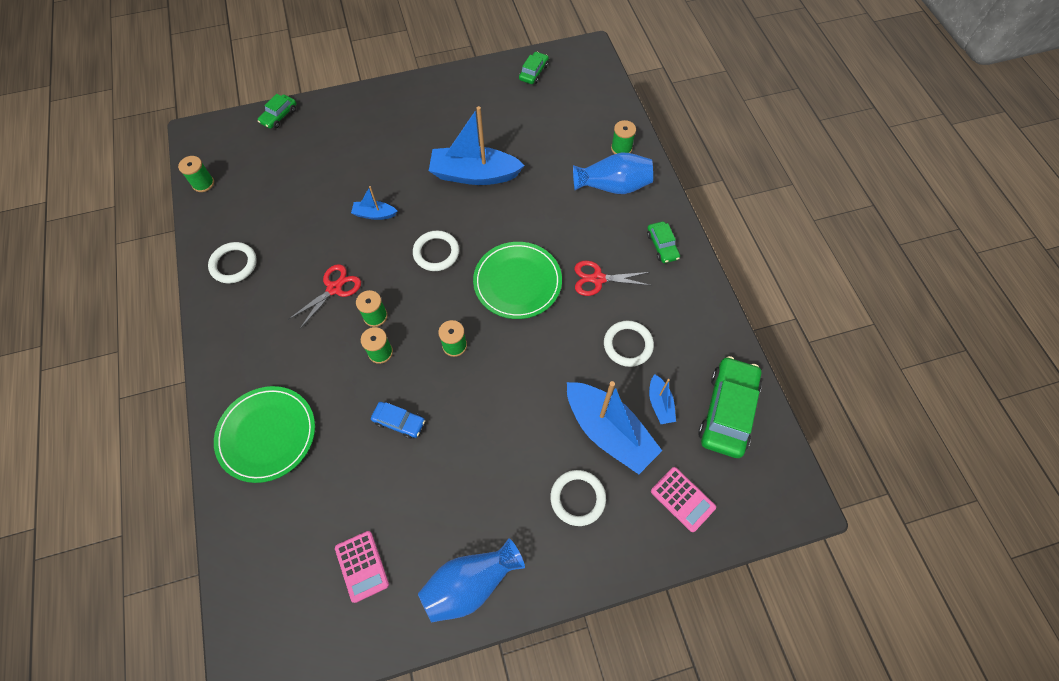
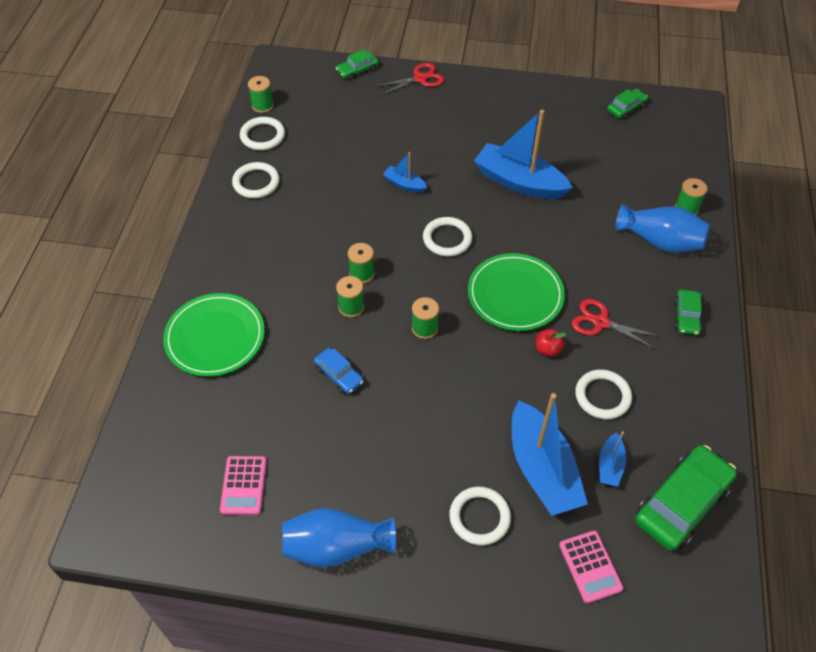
camera: 25 degrees right, 10 degrees down
red scissors [288,264,361,329] -> red scissors moved to [375,63,444,96]
none -> white ring [240,117,285,150]
none -> red apple [536,329,566,357]

